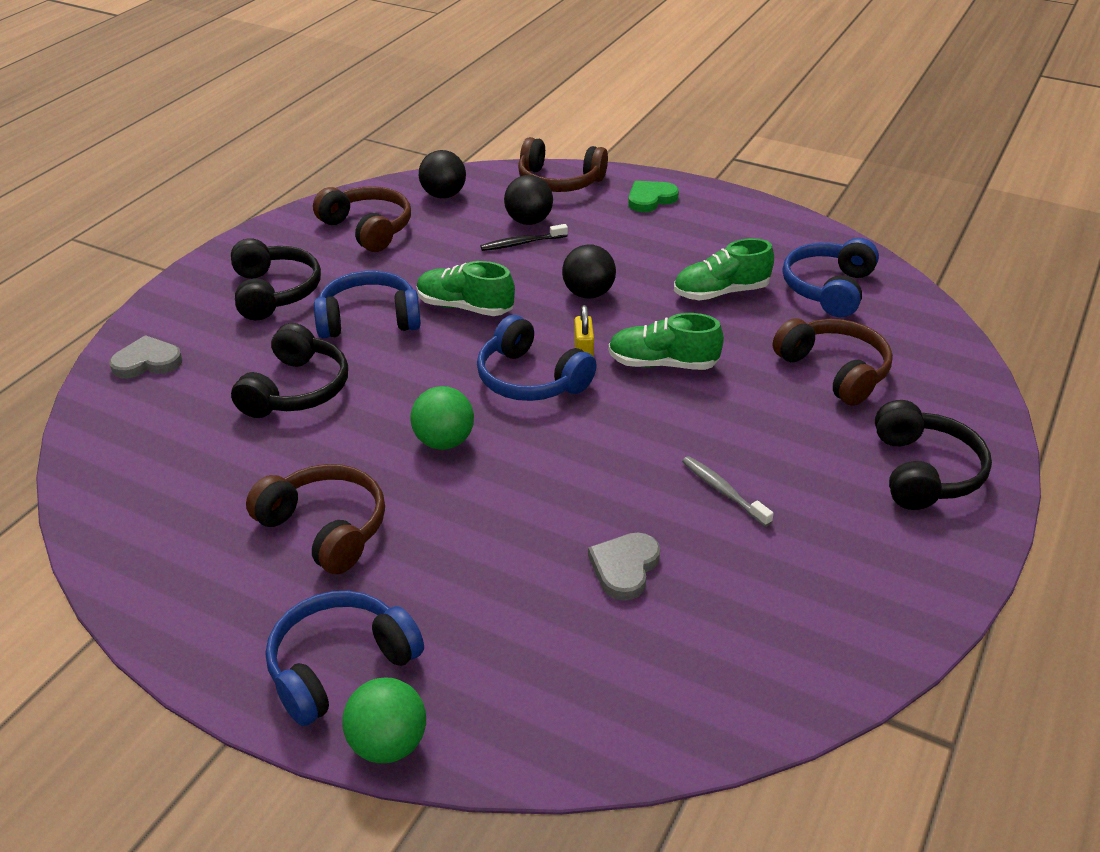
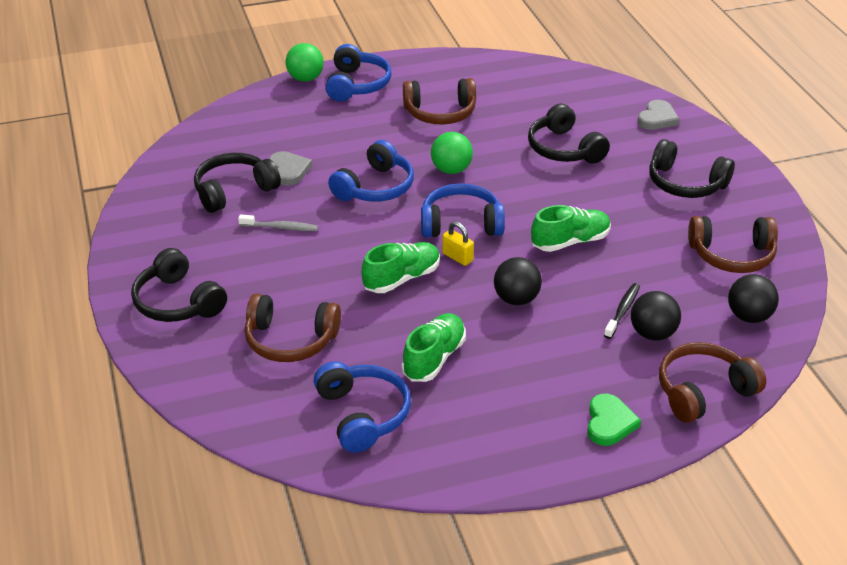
camera: 135 degrees right, 0 degrees up
blue headphones [314,271,421,338] -> blue headphones moved to [328,140,414,202]
none -> black headphones [194,153,281,213]

